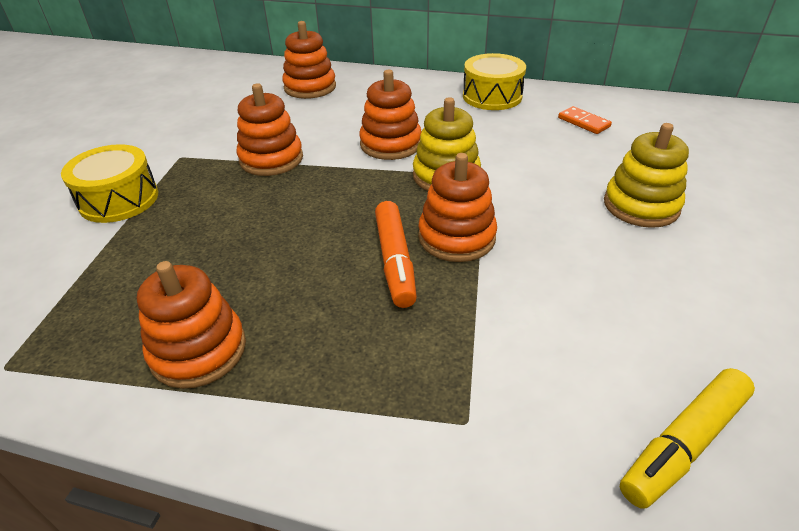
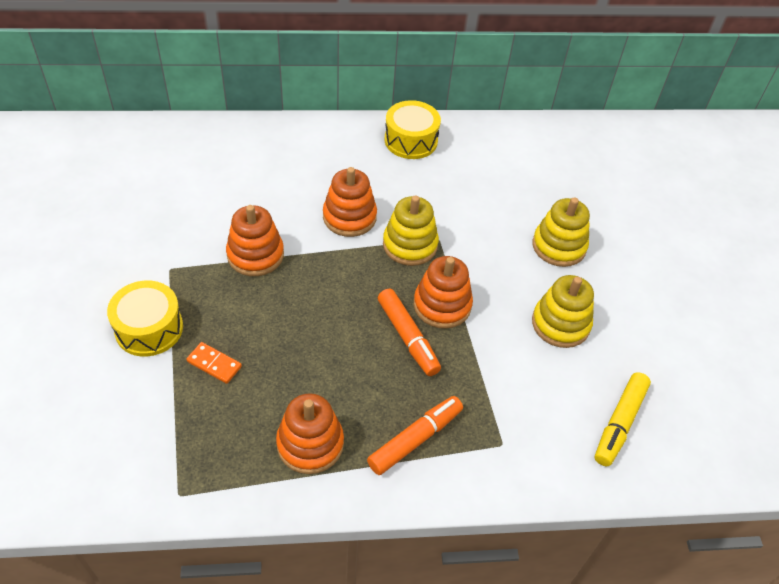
camera: 25 degrees left, 10 degrees up
orange stacking toy [282,21,336,99] -> none
orange domino [558,106,612,134] -> orange domino moved to [186,342,242,384]
none -> orange marker [367,396,463,475]
none -> yellow stacking toy [532,275,594,348]

